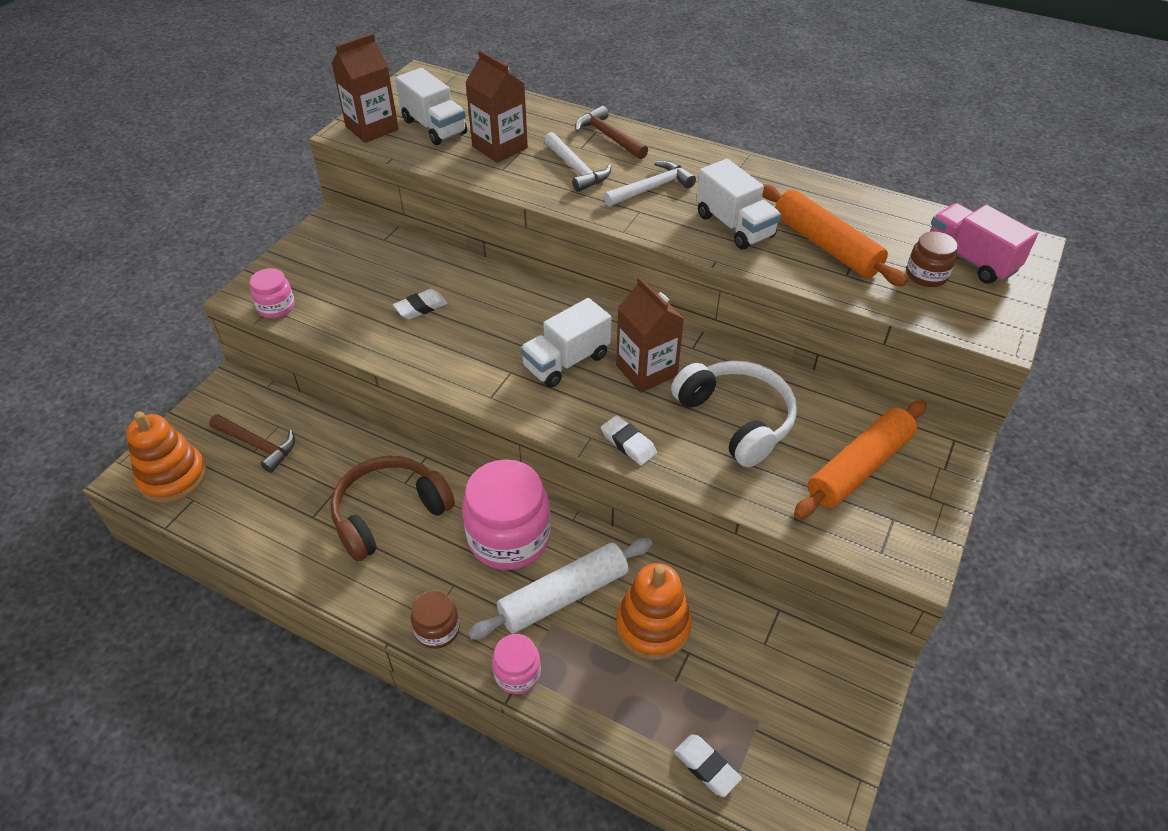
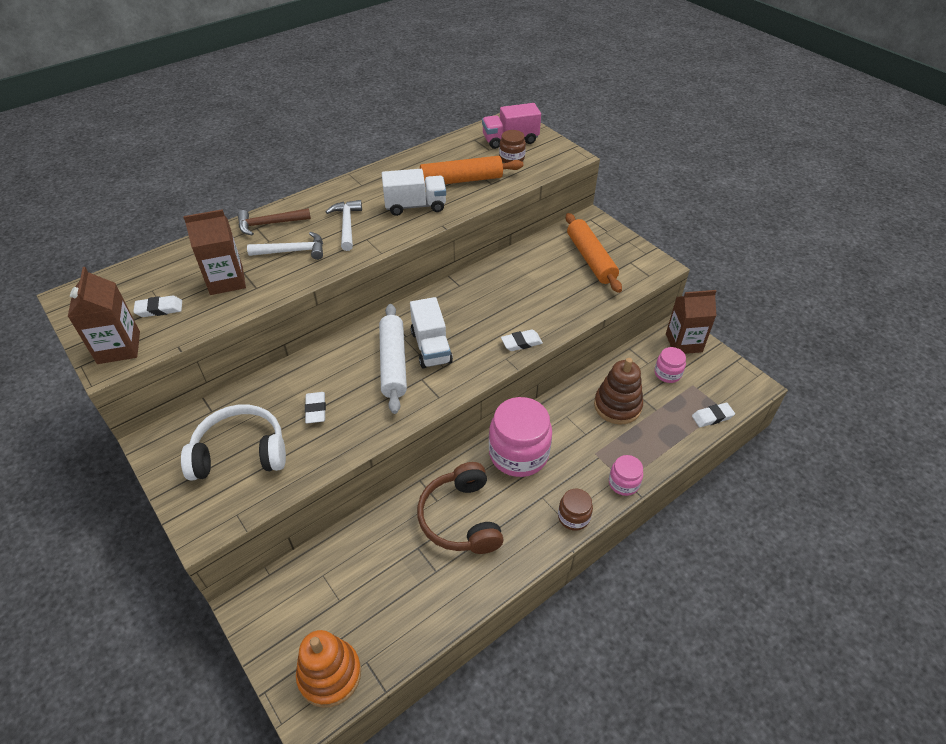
camera: 65 degrees left, 0 degrees up
brown hammer [209,414,295,473] -> none
pink jar [250,268,295,318] -> pink jar moved to [654,347,686,383]
white truck [395,68,467,145] -> white eraser [133,296,182,317]
white rolling pin [468,538,653,640] -> white rolling pin moved to [379,304,407,414]
brown carton [616,277,684,393] -> brown carton moved to [666,290,717,354]
orange stacking toy [616,563,692,660] -> brown stacking toy [594,358,643,424]
white headphones [671,361,797,467] -> white headphones moved to [181,404,286,481]

